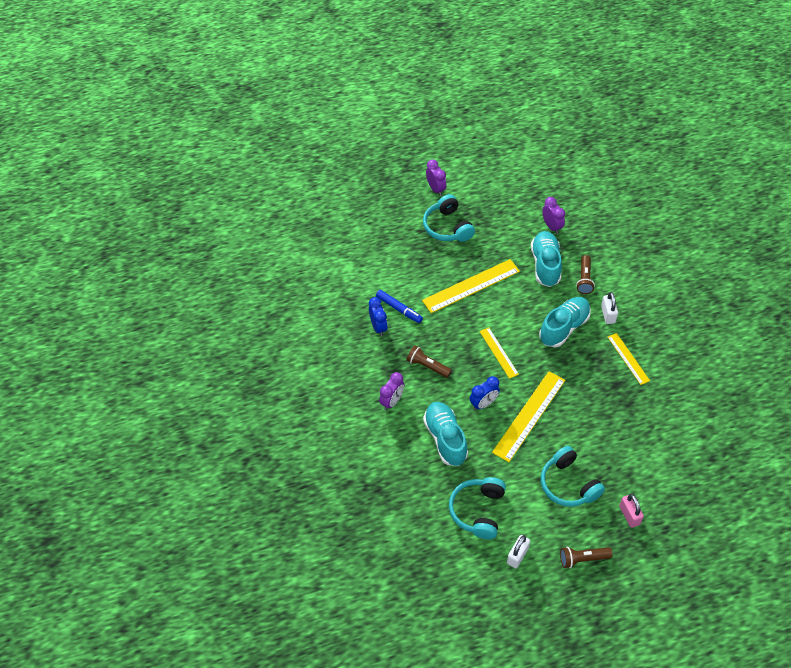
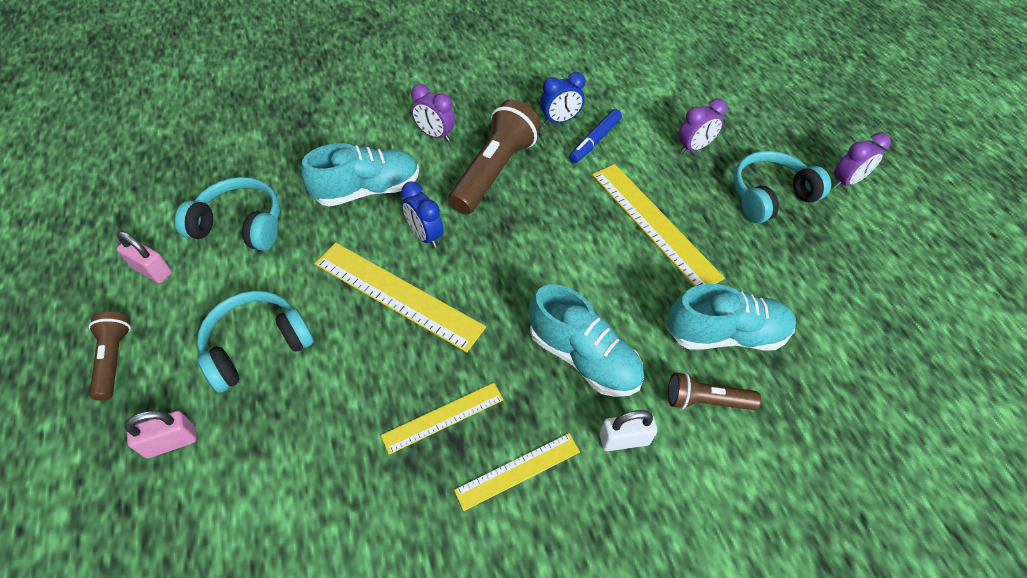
camera: 85 degrees right, 0 degrees up
brown flashlight [407,345,452,378] -> brown flashlight [448,100,541,215], size x1.83
yellow ruler [479,327,519,379] -> yellow ruler moved to [381,383,504,454]
white padlock [507,535,530,568] -> pink padlock [117,231,172,283]
purple clock [542,197,565,234] -> purple clock moved to [678,99,727,154]

